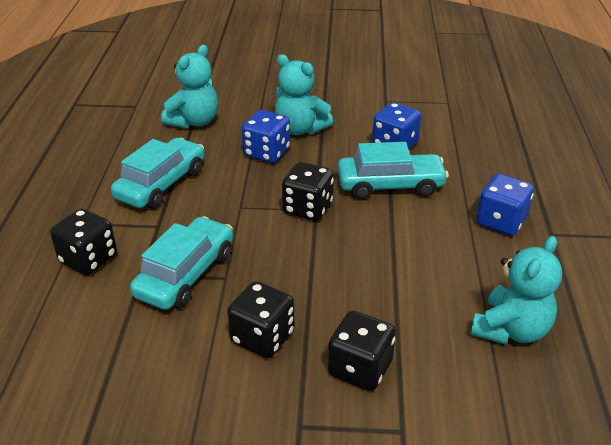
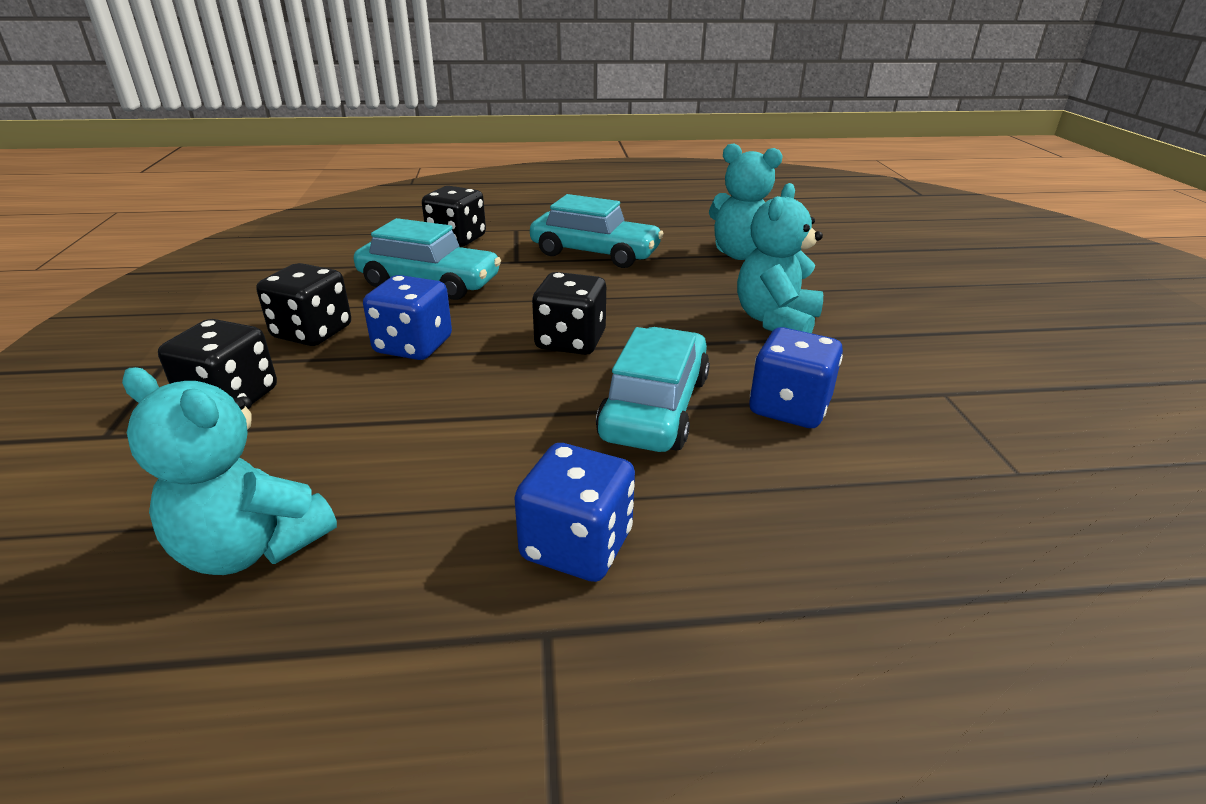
camera: 80 degrees right, 5 degrees down
blue dice [242,110,290,163] -> blue dice moved to [363,275,452,360]
turquoise car [338,142,449,199] -> turquoise car turned 150 degrees counterclockwise [596,327,710,452]

